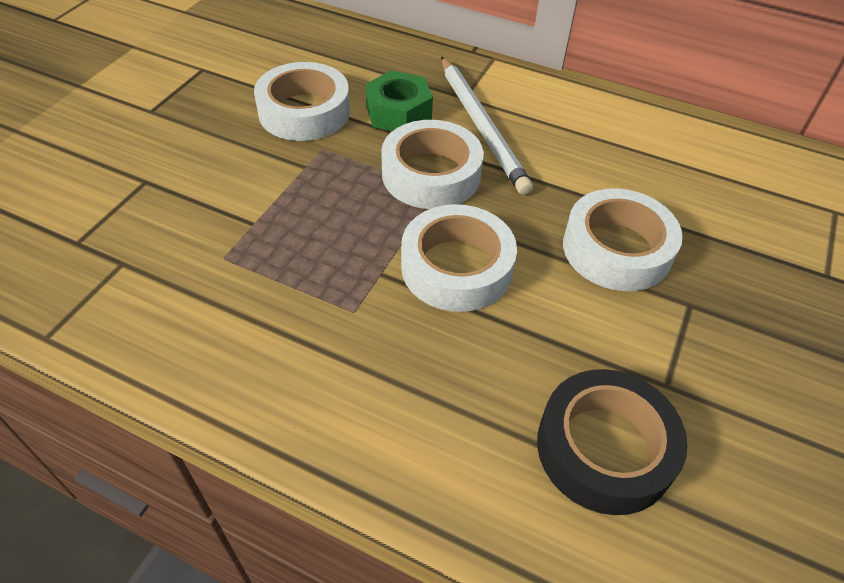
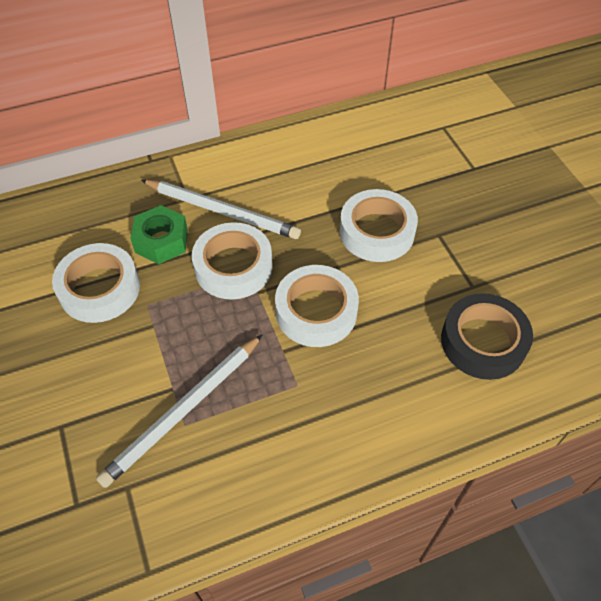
camera: 45 degrees left, 5 degrees up
none -> white pencil [96,334,263,488]

